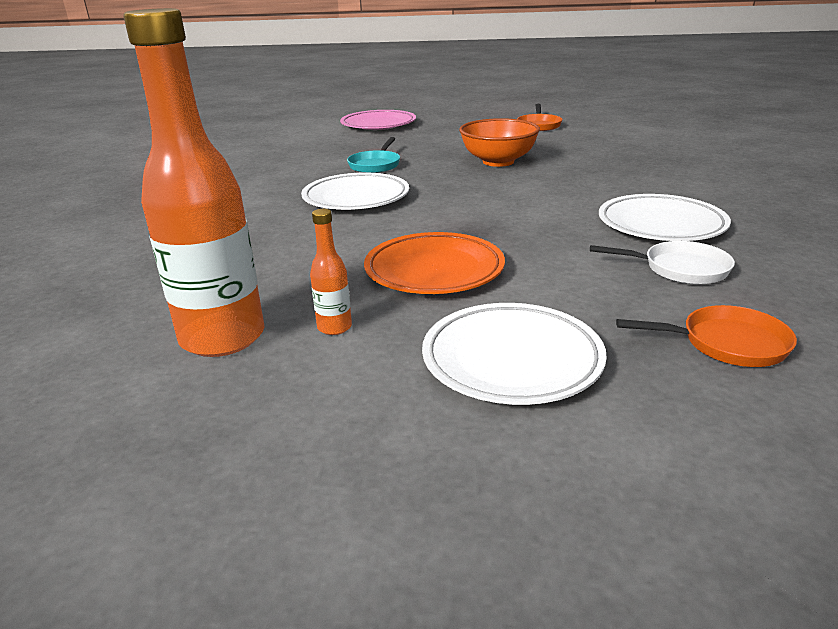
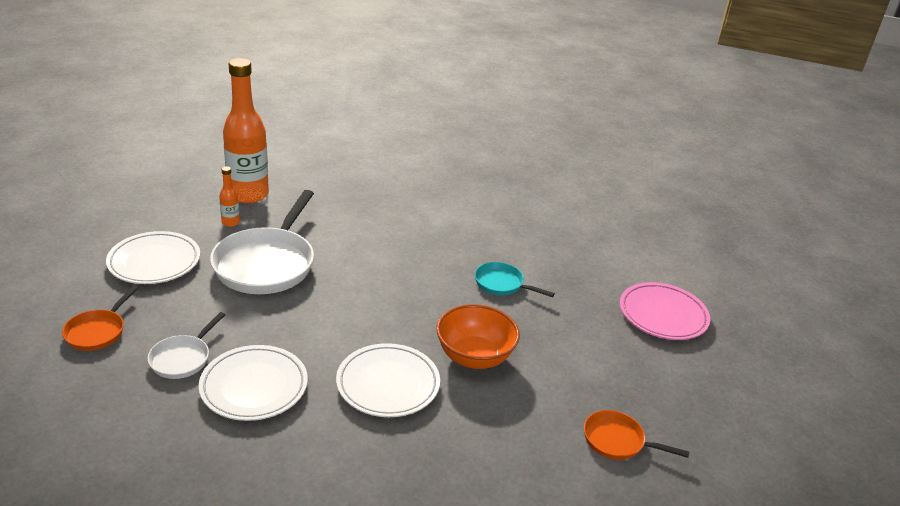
camera: 100 degrees right, 5 degrees up
white plate [301,173,409,210] -> white plate moved to [336,343,440,417]
orange plate [364,232,505,294] -> white pan [210,190,314,294]

